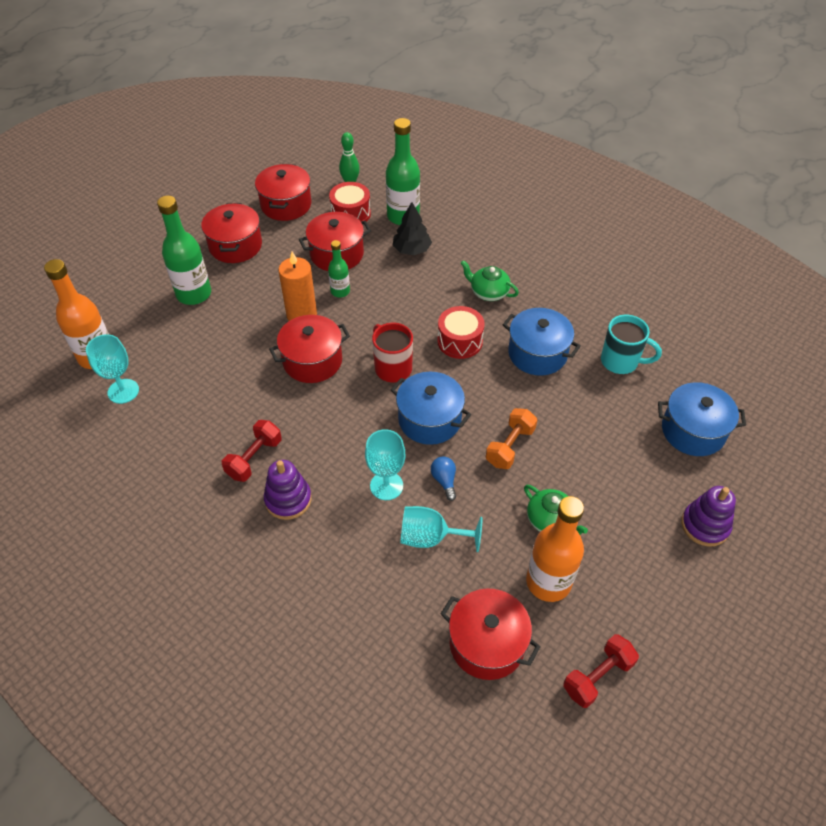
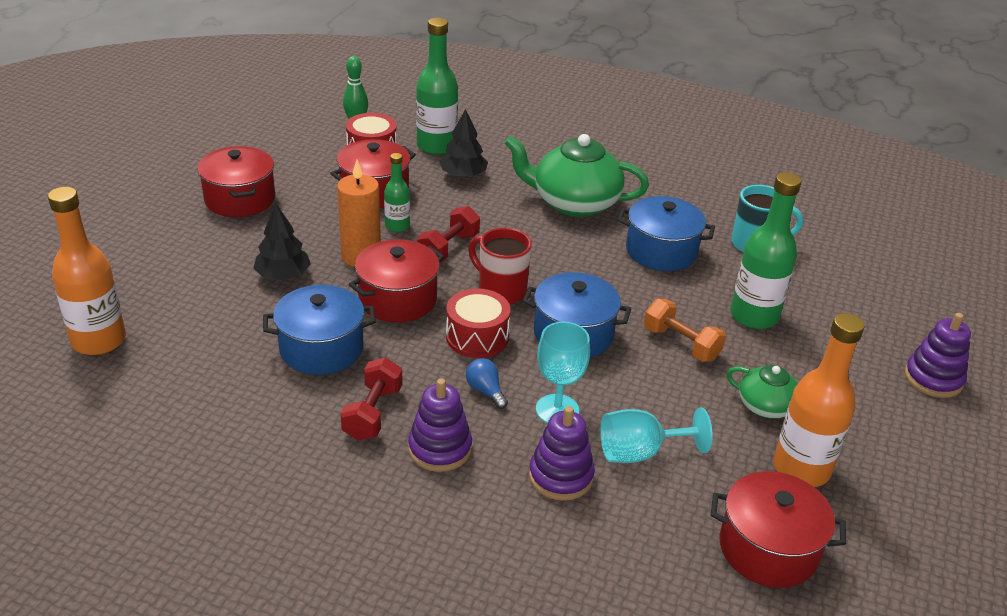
camera: 20 degrees left, 15 degrees down
turquoise goblet [86,334,139,404] -> none
green bottle [157,196,211,305] -> green bottle moved to [730,172,802,329]
red pot [255,164,311,221] -> none
blue light bulb [431,457,456,501] -> blue light bulb moved to [466,358,508,409]
red drum [437,306,485,359] -> red drum moved to [446,288,510,358]
green teapot [461,260,519,301] -> green teapot [504,134,649,217], size x1.85
orange dumbbell [486,408,537,469] -> orange dumbbell turned 60 degrees counterclockwise [644,298,726,362]
red dumbbell [563,634,639,708] -> red dumbbell moved to [418,206,480,262]
blue pot [658,382,746,456] -> blue pot moved to [263,285,376,375]
none -> black tree [253,204,311,280]
none -> purple stacking toy [529,406,595,501]

